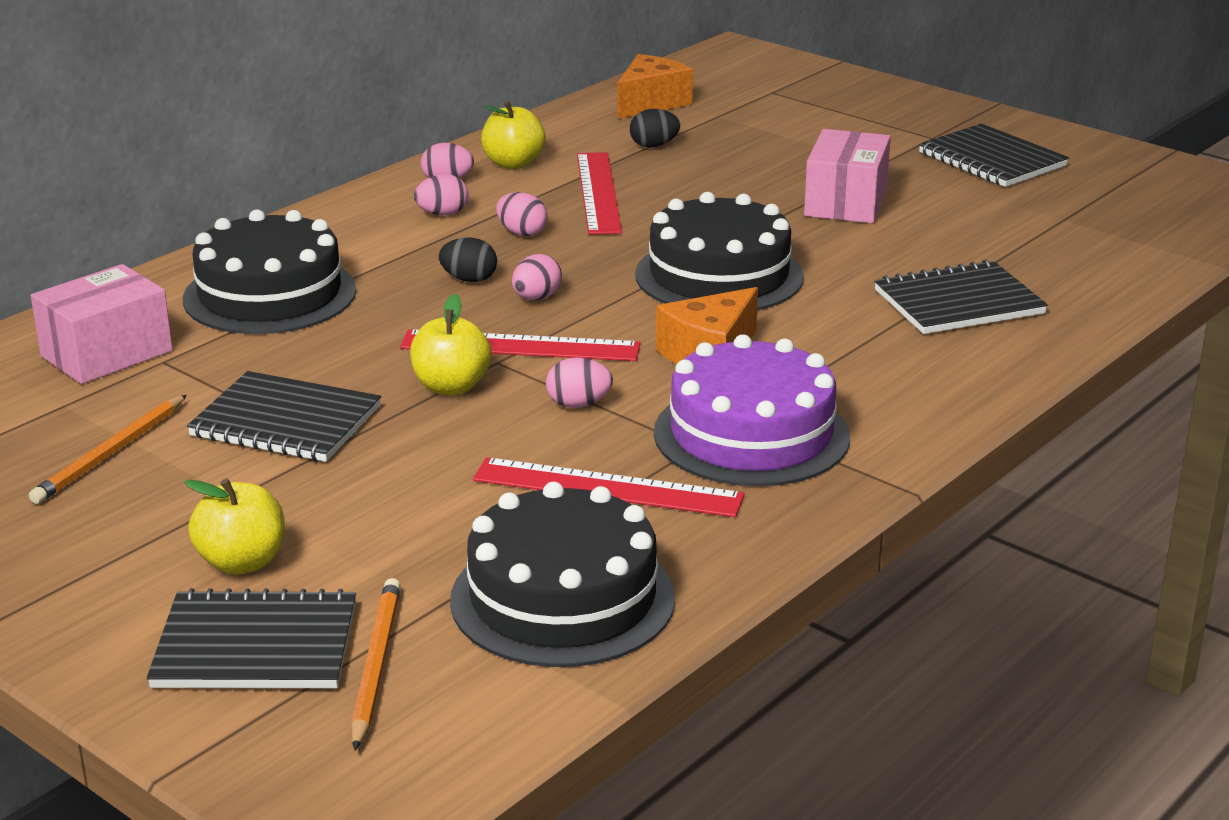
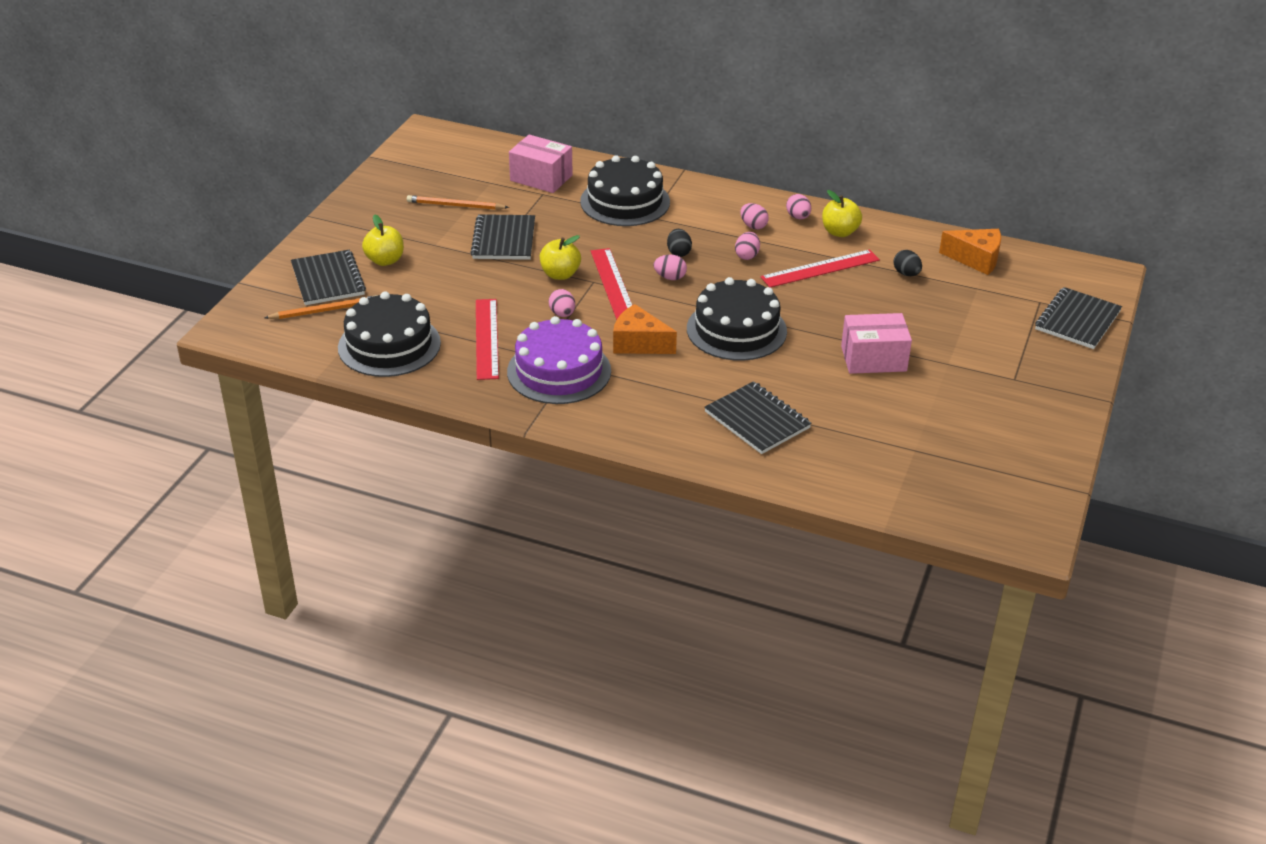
camera: 70 degrees right, 10 degrees up
black notebook [919,124,1069,187] -> black notebook moved to [1035,287,1122,349]

